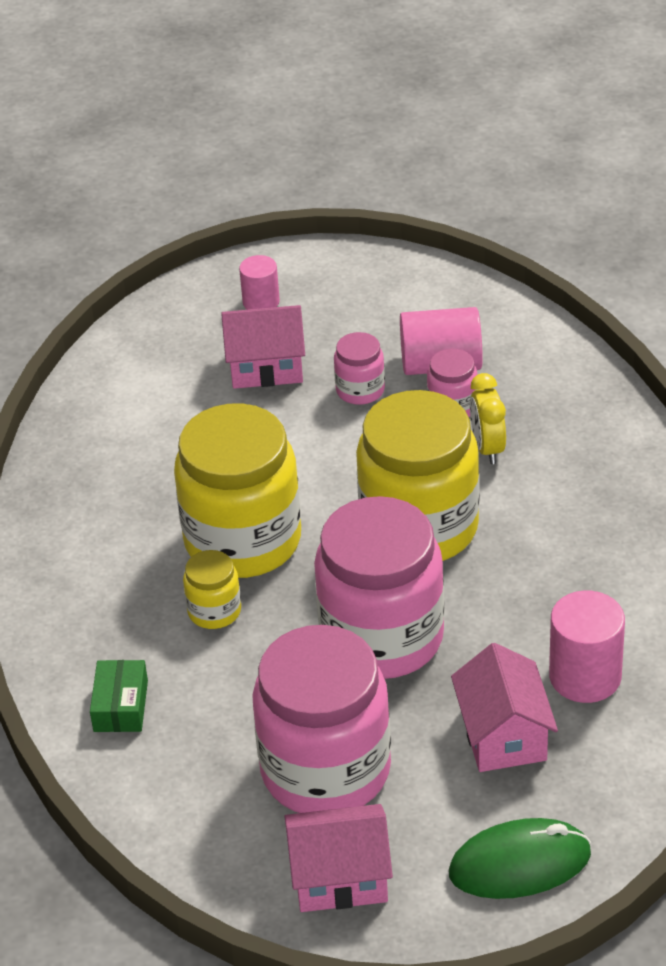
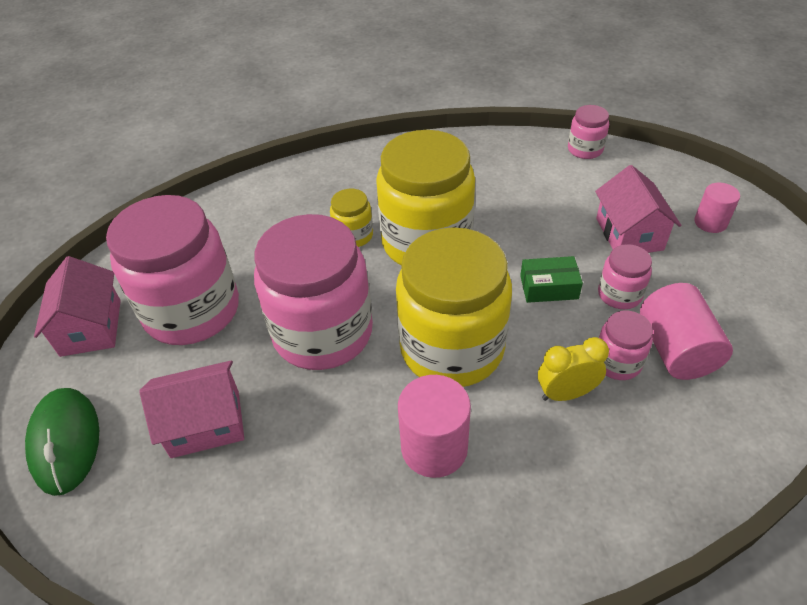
camera: 85 degrees right, 5 degrees up
green box [90,660,148,732] -> green box moved to [520,256,583,303]
pink cylinder [549,590,625,703] -> pink cylinder moved to [398,375,471,478]
none -> pink jar [568,105,609,159]

